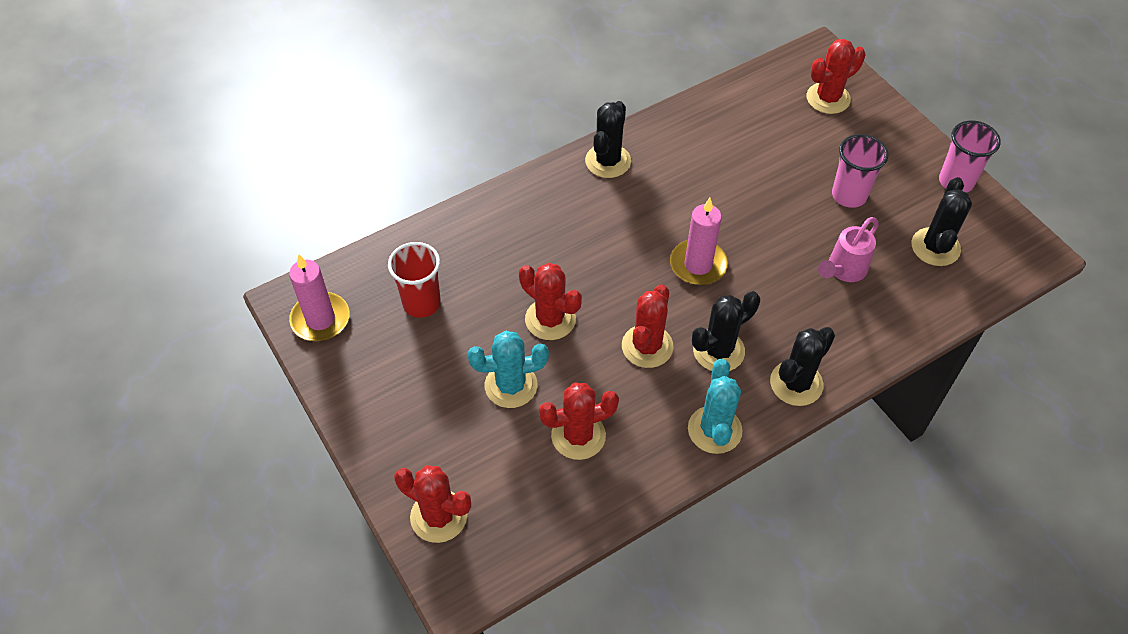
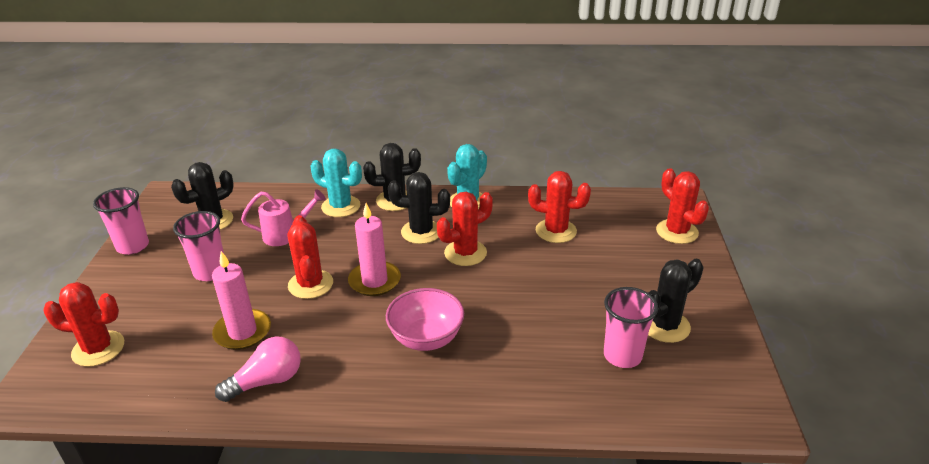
camera: 145 degrees left, 20 degrees down
pink candle [289,254,350,341] -> pink candle moved to [212,251,271,350]
red cup [388,242,441,318] -> pink cup [604,287,658,368]
turquoise cactus [468,331,549,408] -> turquoise cactus moved to [311,149,362,217]
red cactus [519,263,582,340] -> red cactus moved to [288,215,333,299]
black cactus [585,101,631,178] -> black cactus moved to [648,259,704,343]
none -> pink light bulb [215,337,301,402]
none -> pink bowl [386,288,464,351]

